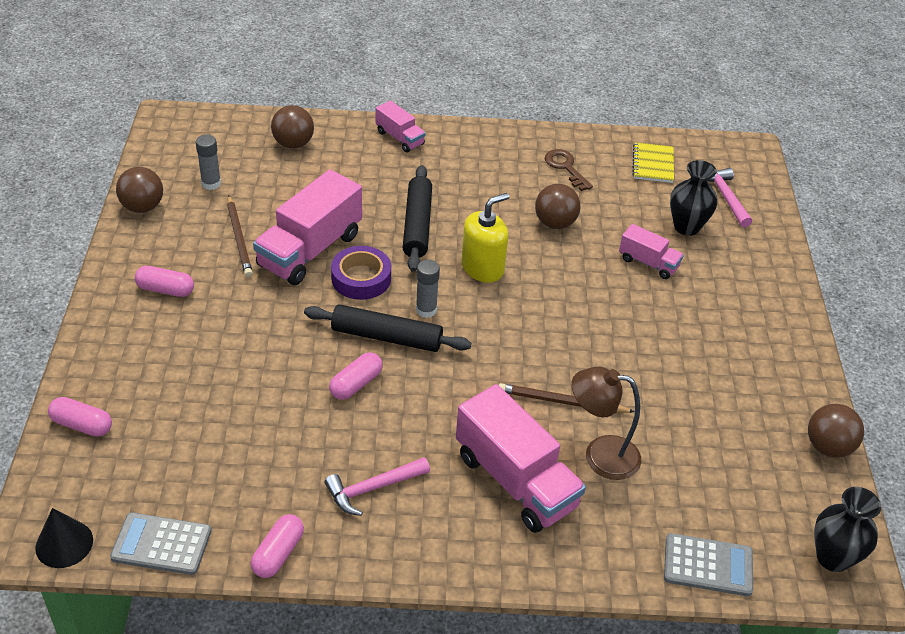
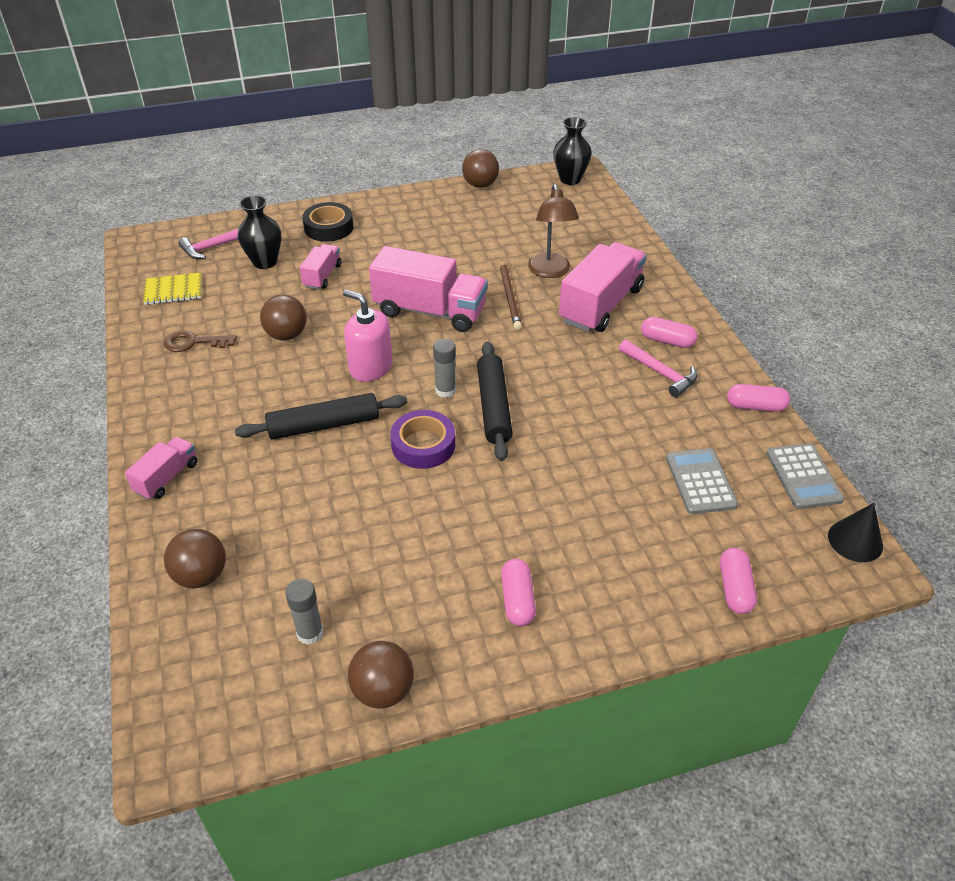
camera: 105 degrees left, 0 degrees up
brown pencil [227,195,253,277] -> none
pink truck [253,169,362,285] -> pink truck moved to [369,246,488,332]
pink capsule [329,352,383,400] -> pink capsule moved to [641,317,698,348]
yellow soap dispenser [461,193,509,283] -> pink soap dispenser [343,290,393,382]
brown key [545,149,593,191] -> brown key turned 45 degrees clockwise [164,331,237,352]
grey calculator [664,533,753,596] -> grey calculator moved to [666,448,738,514]
none -> black tape [302,202,353,242]

